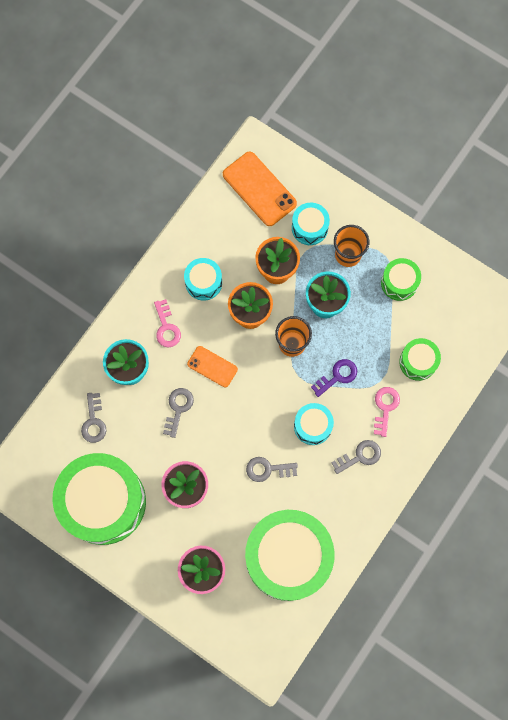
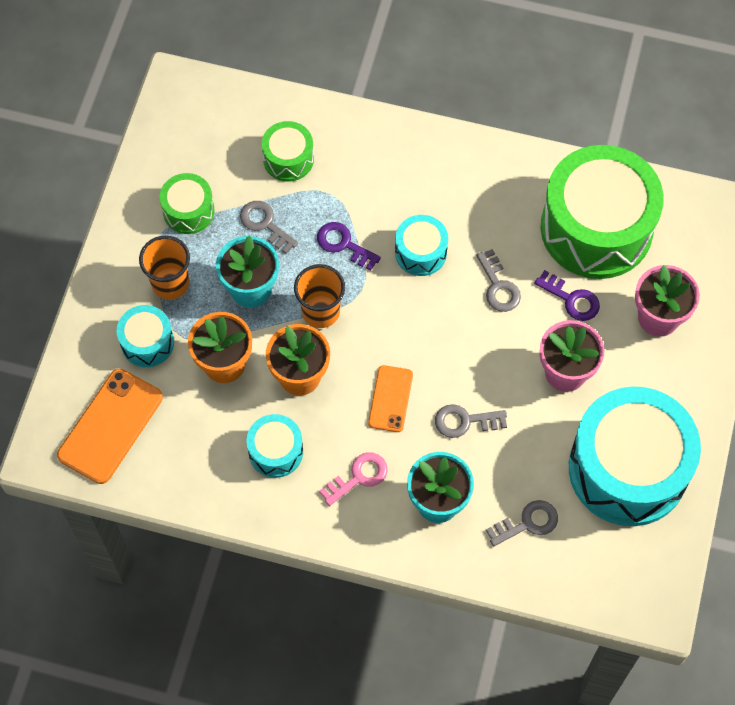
camera: 110 degrees left, 10 degrees down
green drum [52,453,146,545] -> turquoise drum [569,387,701,526]
grey key [331,440,381,474] -> grey key moved to [240,201,298,254]
pink key [374,387,400,437] -> none
none -> purple key [534,270,600,321]

